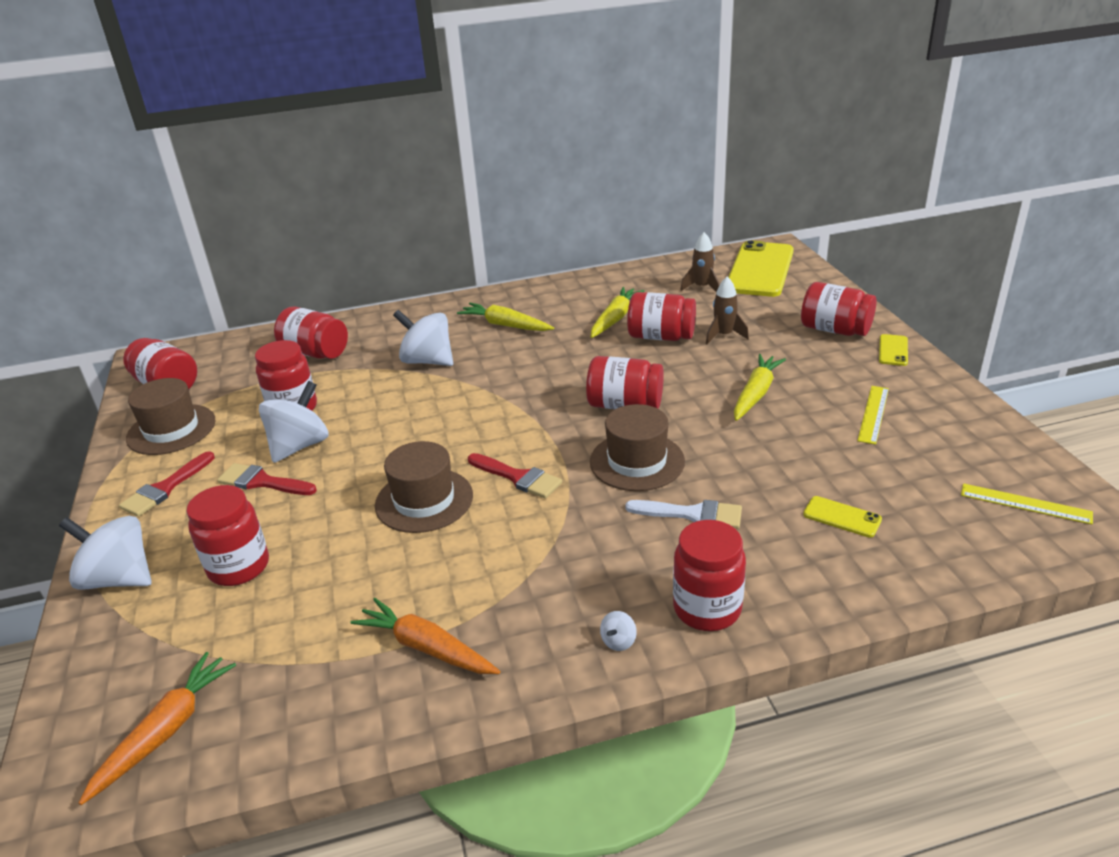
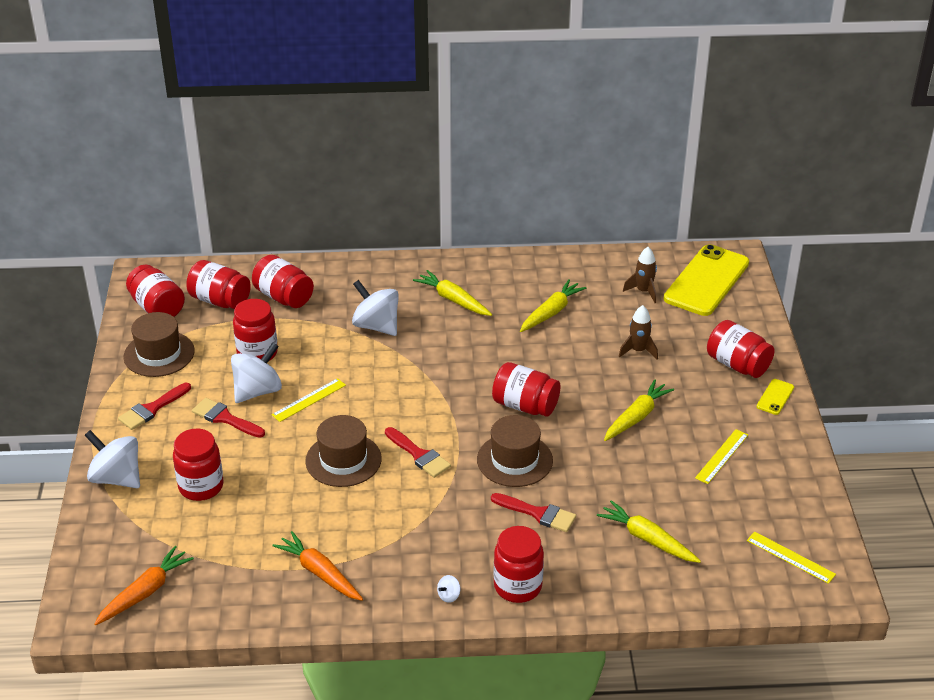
camera: 10 degrees right, 5 degrees up
white brush [625,500,742,529] -> red brush [491,493,576,532]
red jar [627,292,696,341] -> red jar moved to [186,260,251,309]
yellow phone [803,496,882,538] -> yellow carrot [597,500,701,563]
none -> yellow ruler [272,378,346,422]

